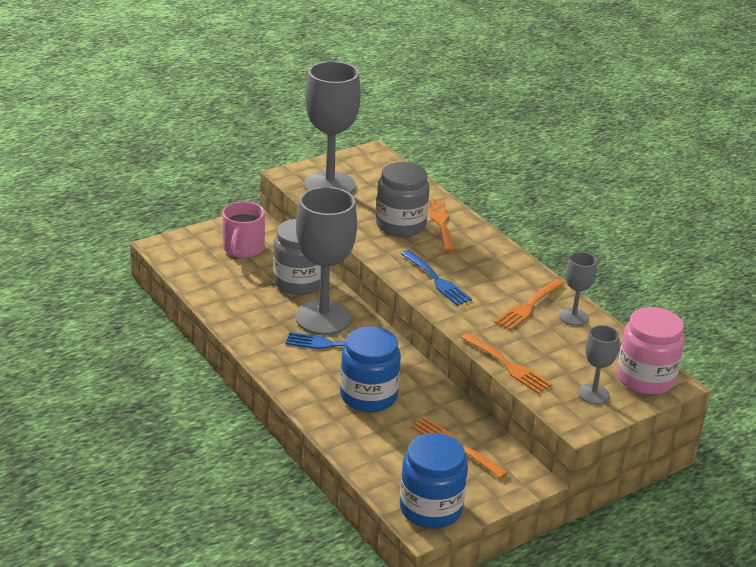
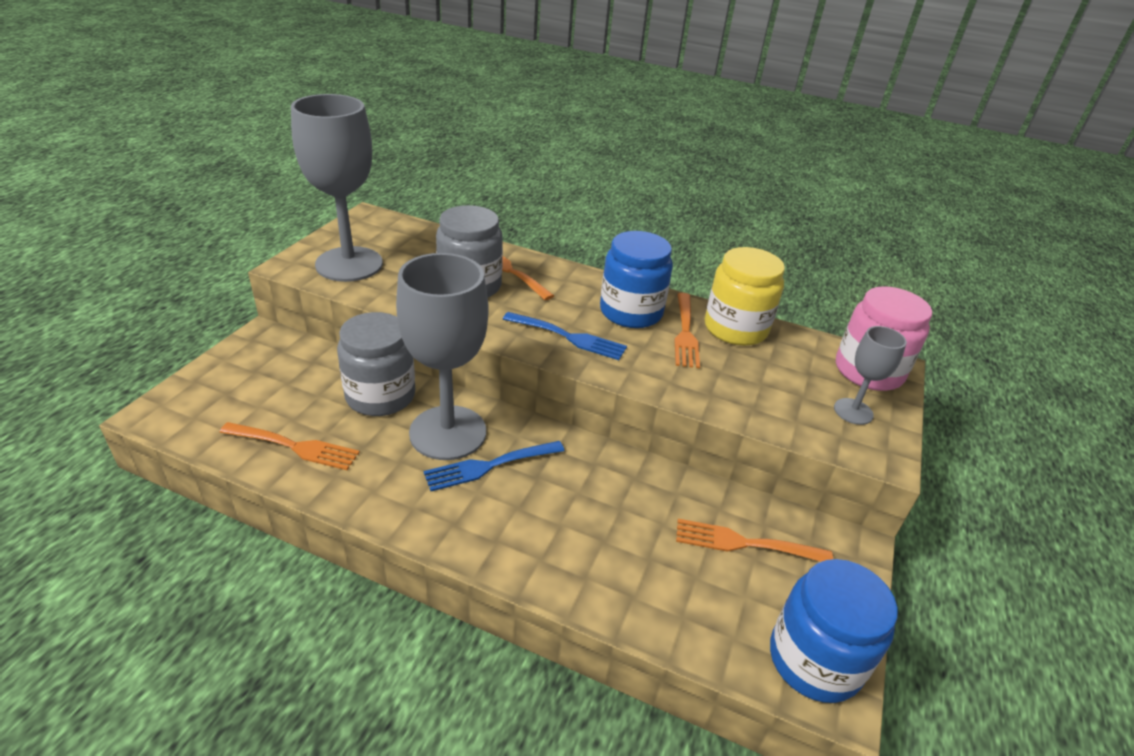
camera: 35 degrees left, 5 degrees up
pink mug [222,201,265,258] -> none
blue jar [340,326,401,412] -> blue jar moved to [600,231,673,328]
orange fork [461,333,552,394] -> orange fork moved to [219,422,360,470]
grey goblet [559,252,597,326] -> yellow jar [705,247,785,346]

